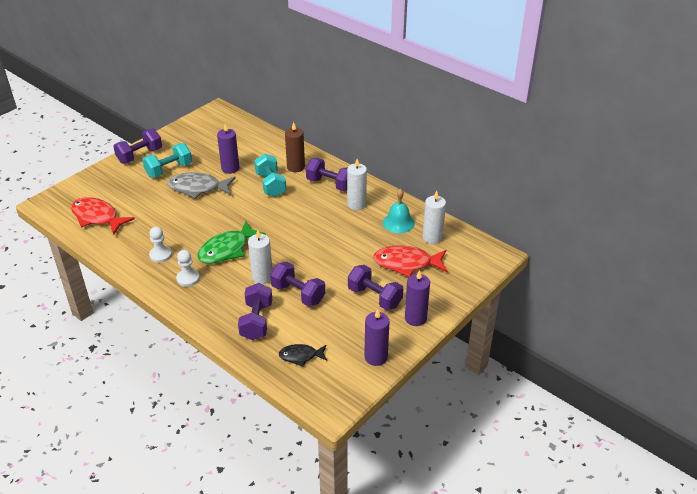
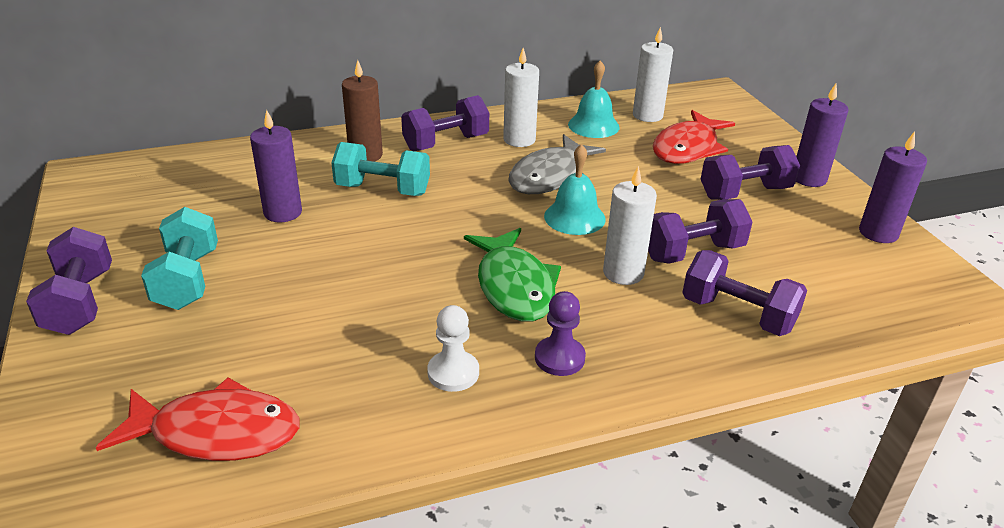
camera: 60 degrees left, 5 degrees down
red fish [71,197,135,235] -> red fish turned 150 degrees counterclockwise [96,378,299,461]
grey fish [168,172,236,199] -> grey fish moved to [508,134,606,194]
white pawn [176,250,200,287] -> purple pawn [535,291,586,376]
black fish [279,344,327,367] -> none
none -> turquoise bell [544,144,606,235]

